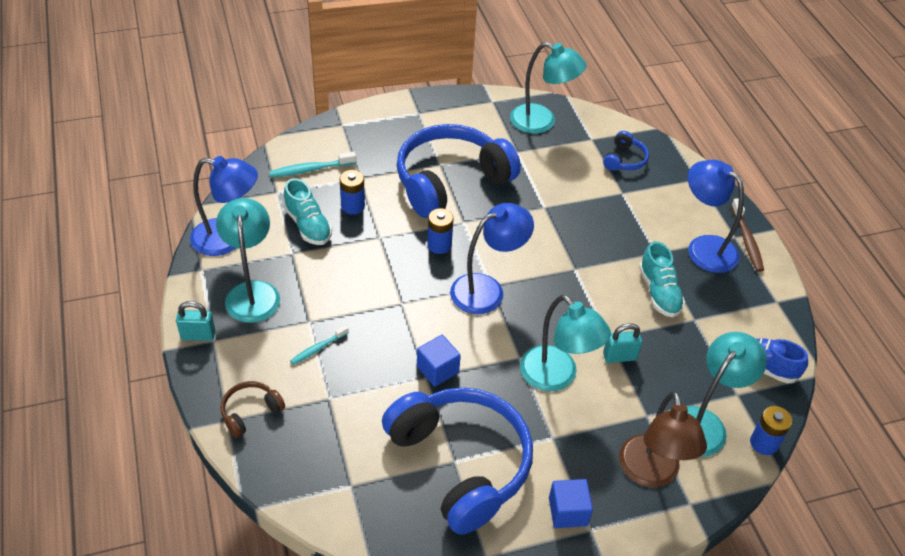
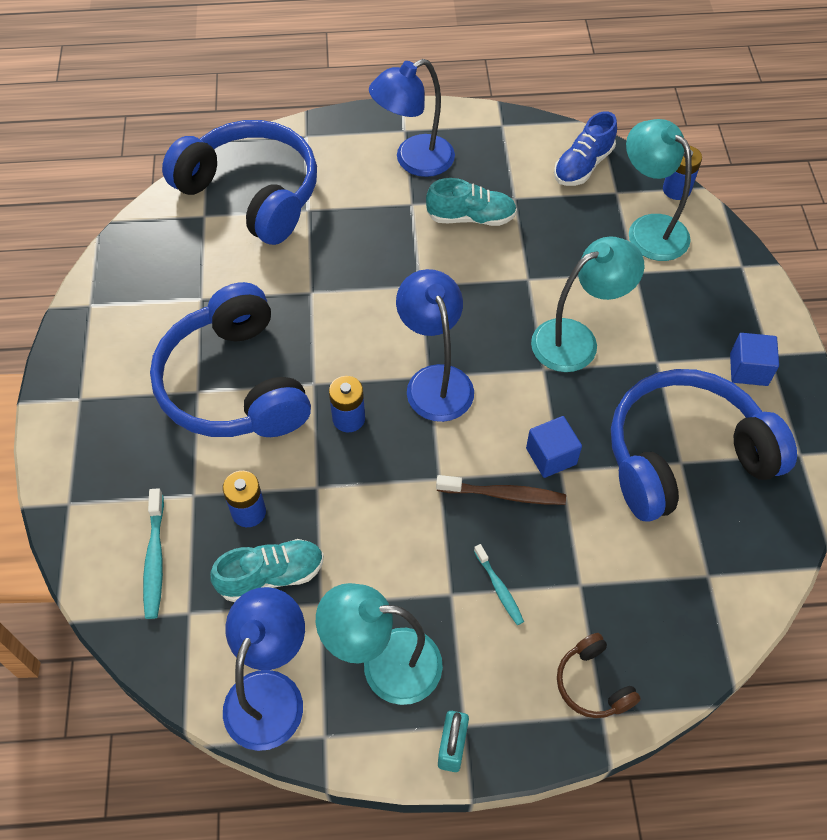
camera: 75 degrees left, 10 degrees up
turquoise lamp [510,42,586,134] -> none
blue headphones [603,131,649,171] -> blue headphones [162,120,317,245], size x2.37
turquoise padlock [603,323,642,363] -> none
brown lamp [619,391,707,488] -> none
brown toothbrush [731,198,764,272] -> brown toothbrush moved to [436,475,566,505]

